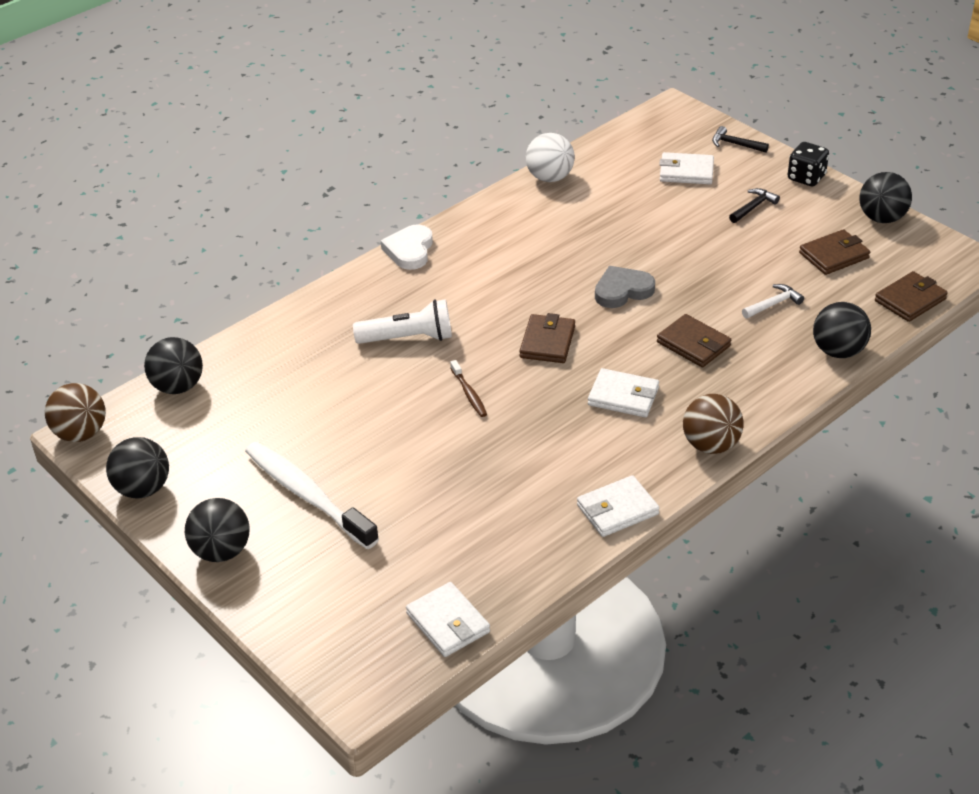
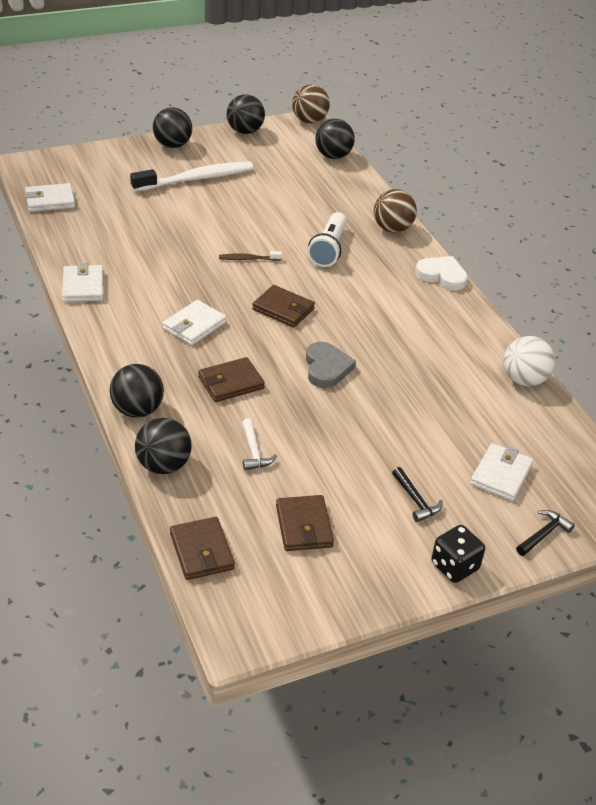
camera: 105 degrees right, 0 degrees up
brown ball [683,394,744,454] -> brown ball moved to [374,189,417,233]
black ball [859,172,912,223] -> black ball moved to [110,364,164,418]

